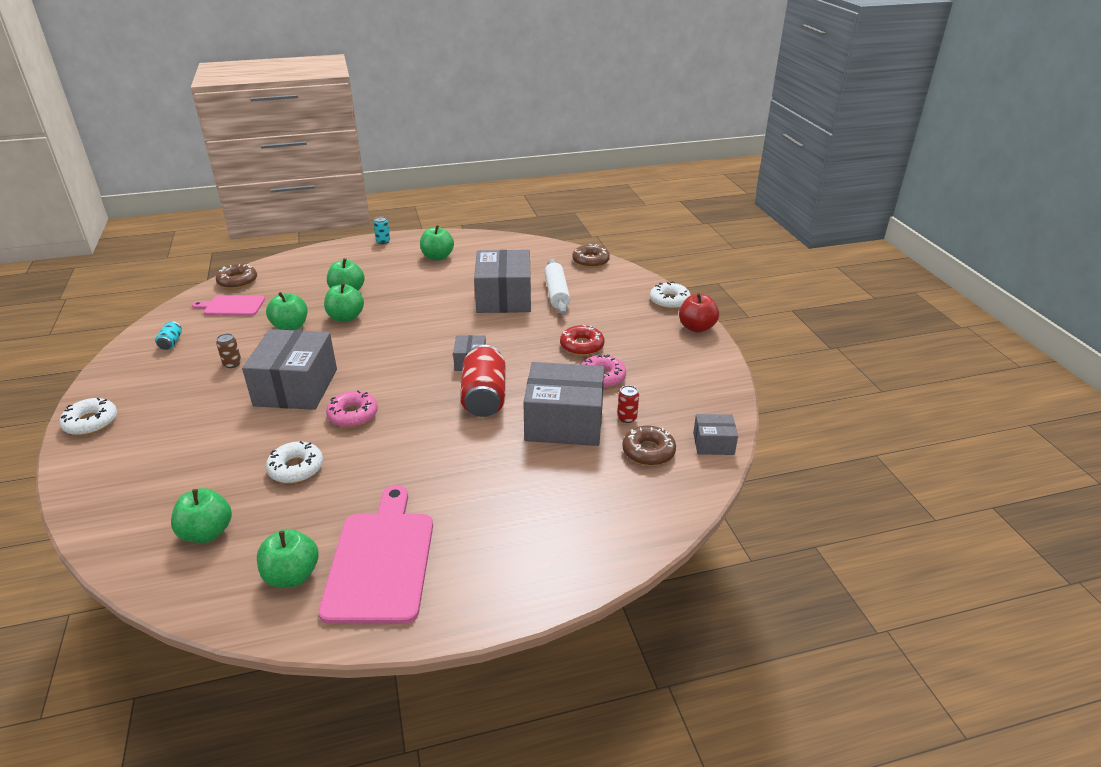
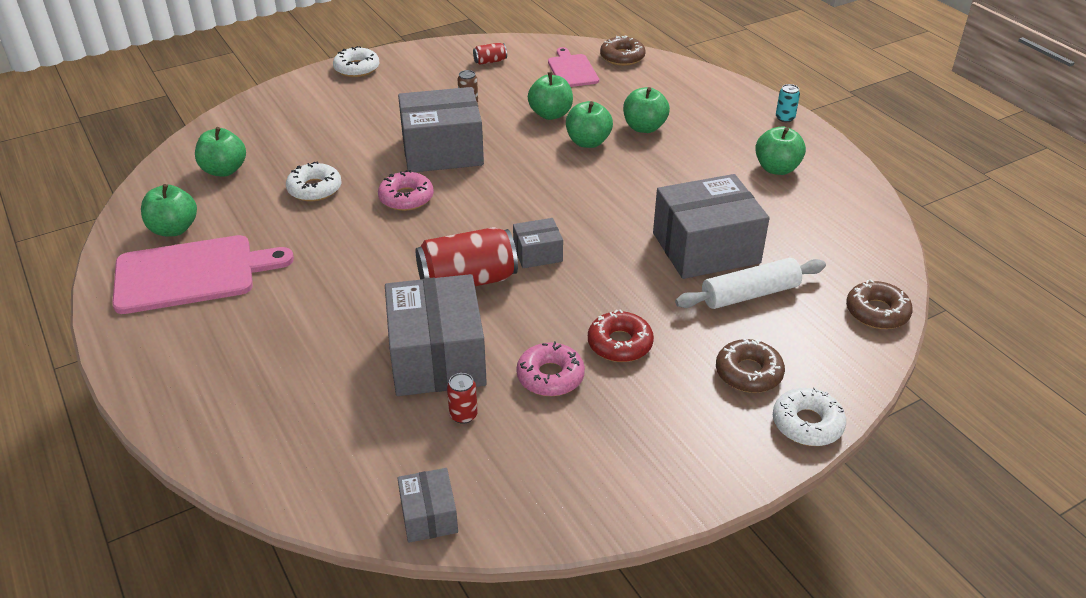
camera: 75 degrees right, 5 degrees up
turquoise can [155,321,182,350] -> red can [473,43,507,65]
brown donut [622,426,676,466] -> brown donut moved to [716,339,785,393]
red apple [679,293,719,333] -> none

